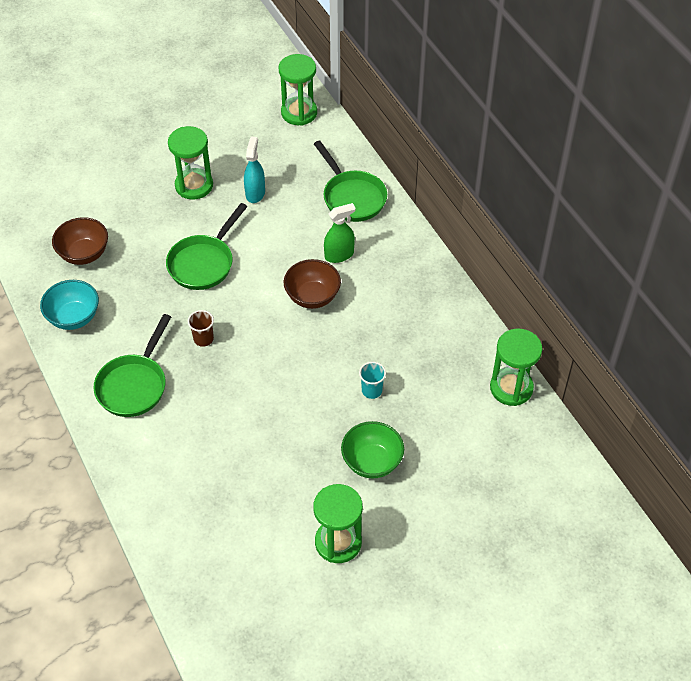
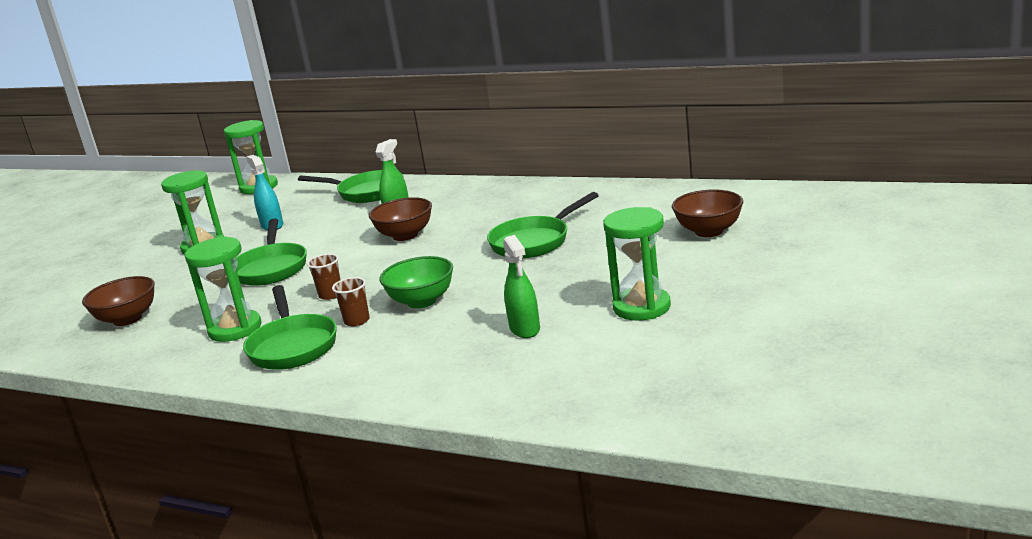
camera: 35 degrees left, 30 degrees down
turquoise bowl [40,280,99,330] -> none
green bowl [341,421,404,478] -> green bowl moved to [379,256,453,309]
turquoise cup [359,362,386,399] -> green pan [487,192,599,258]
green hourglass [490,329,542,406] -> green hourglass moved to [185,236,262,342]
none -> brown cup [332,277,370,327]
none -> green spray bottle [503,235,540,338]
none -> brown bowl [672,190,743,237]

